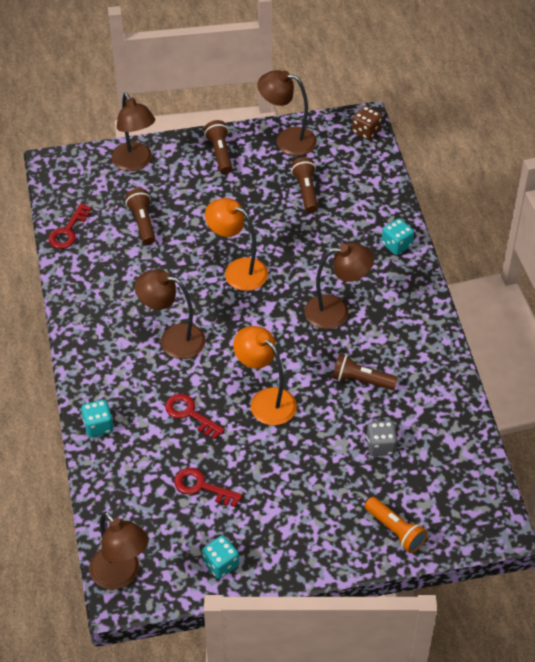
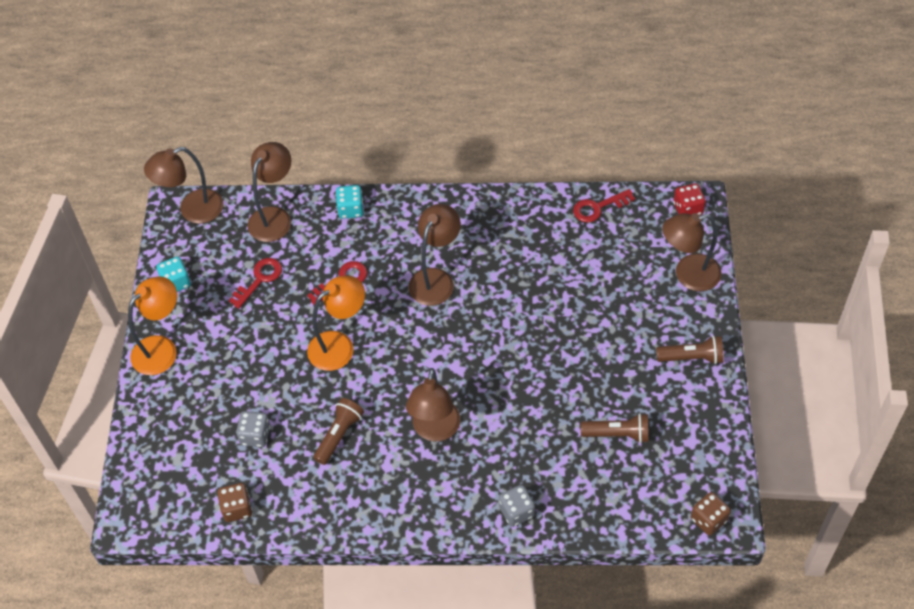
camera: 105 degrees right, 5 degrees up
red key [48,203,92,249] -> red key turned 60 degrees counterclockwise [573,189,635,223]
brown flashlight [125,188,155,245] -> none
orange lamp [205,198,268,291] -> orange lamp moved to [128,276,177,375]
brown lamp [257,70,317,156] -> brown lamp moved to [248,142,291,242]
orange flashlight [365,497,428,553] -> none
turquoise dice [382,218,414,255] -> grey dice [499,485,535,527]
none -> brown dice [217,483,252,522]
none -> red dice [674,183,706,215]

